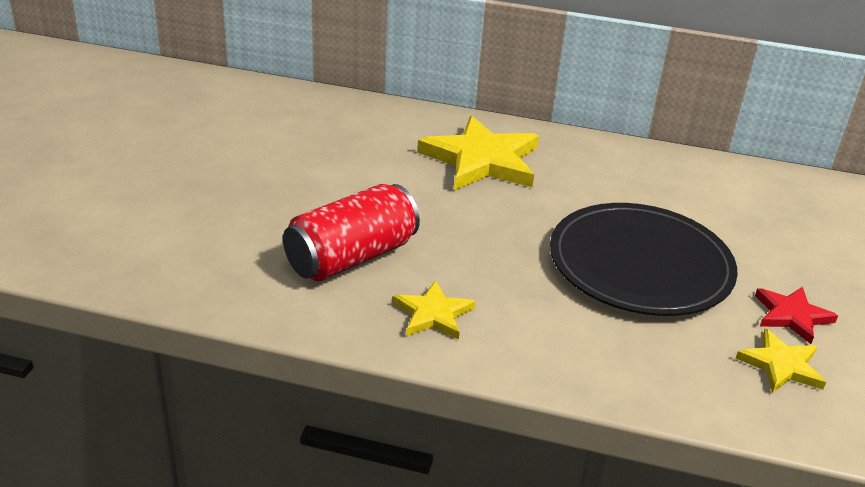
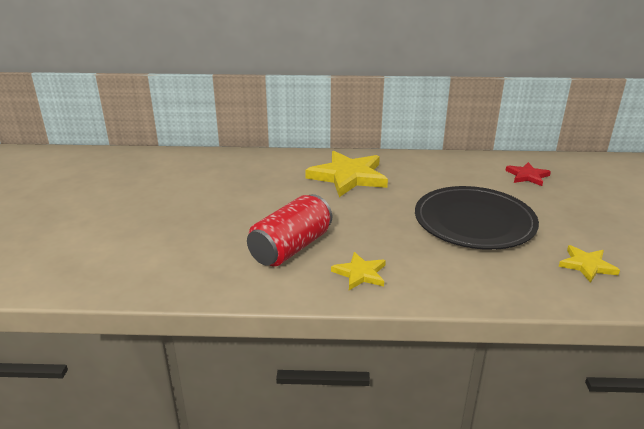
camera: 10 degrees left, 5 degrees down
red star [755,287,838,344] -> red star moved to [505,162,551,186]

